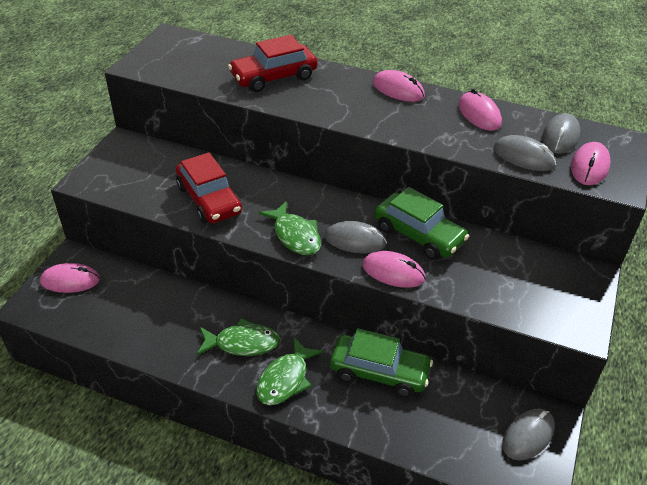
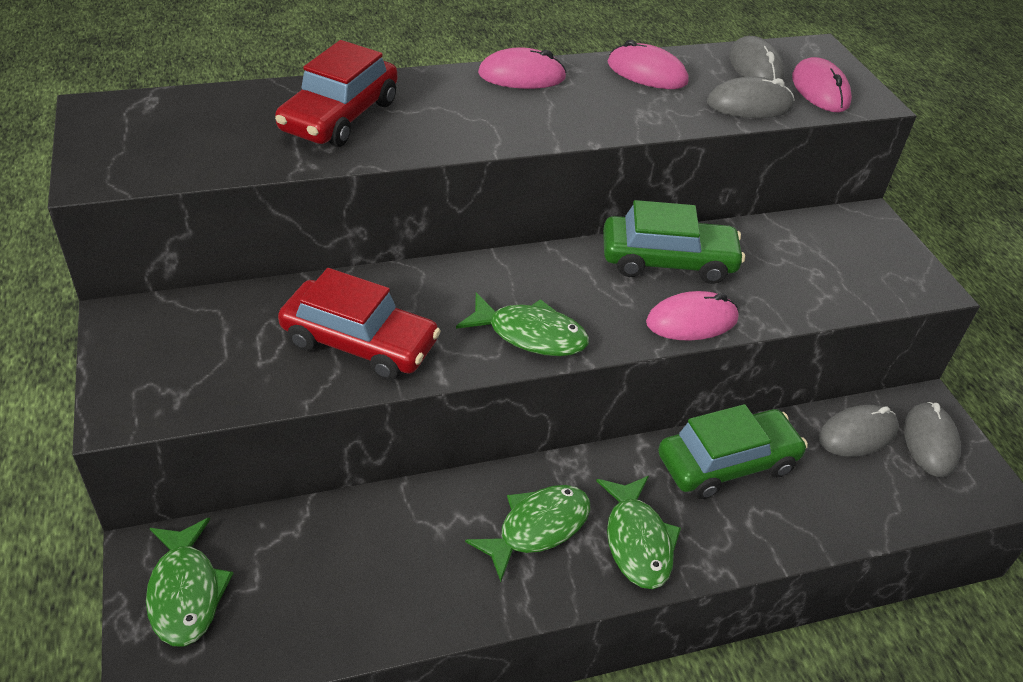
camera: 40 degrees left, 0 degrees up
pink mouse [40,263,100,293] -> green fish [146,517,234,647]
grey mouse [325,221,387,253] -> grey mouse moved to [819,405,899,457]

